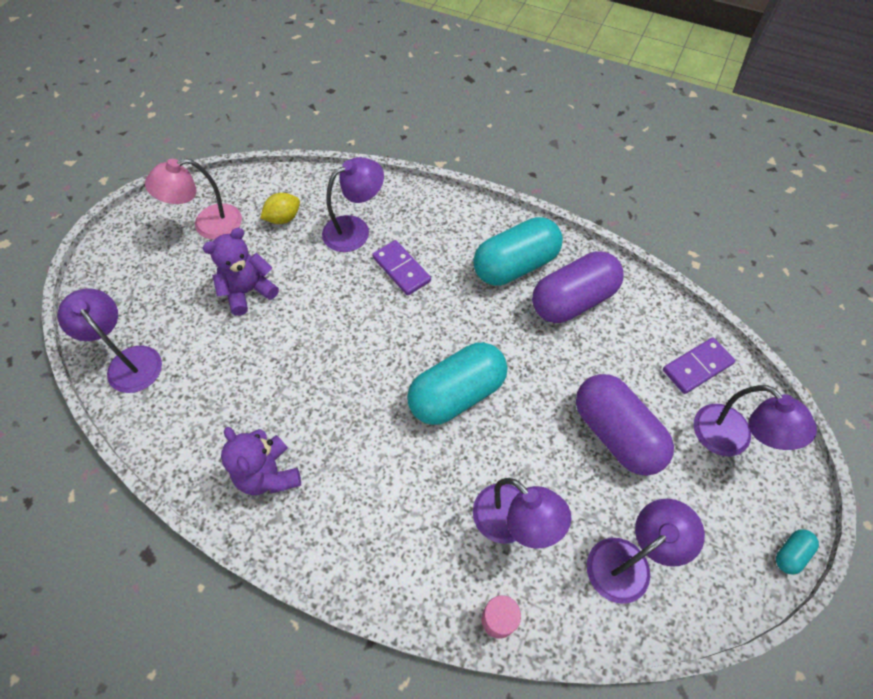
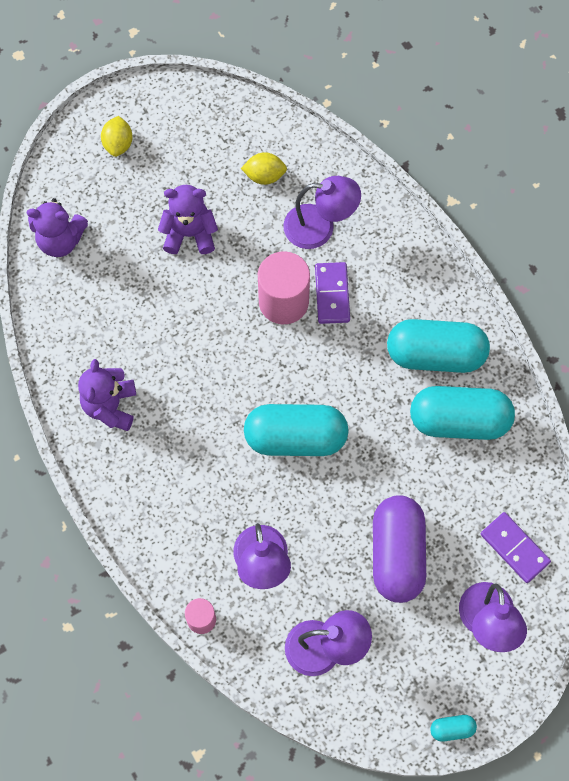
camera: 35 degrees right, 10 degrees up
purple lamp [57,288,162,393] -> purple teddy bear [27,198,88,257]
pink lamp [145,159,242,239] -> none
purple capsule [532,251,624,323] -> turquoise capsule [410,386,515,440]
purple domino [663,337,735,394] -> purple domino turned 45 degrees clockwise [481,512,551,583]
none -> yellow lemon [101,116,133,157]
none -> pink cylinder [258,251,310,324]

